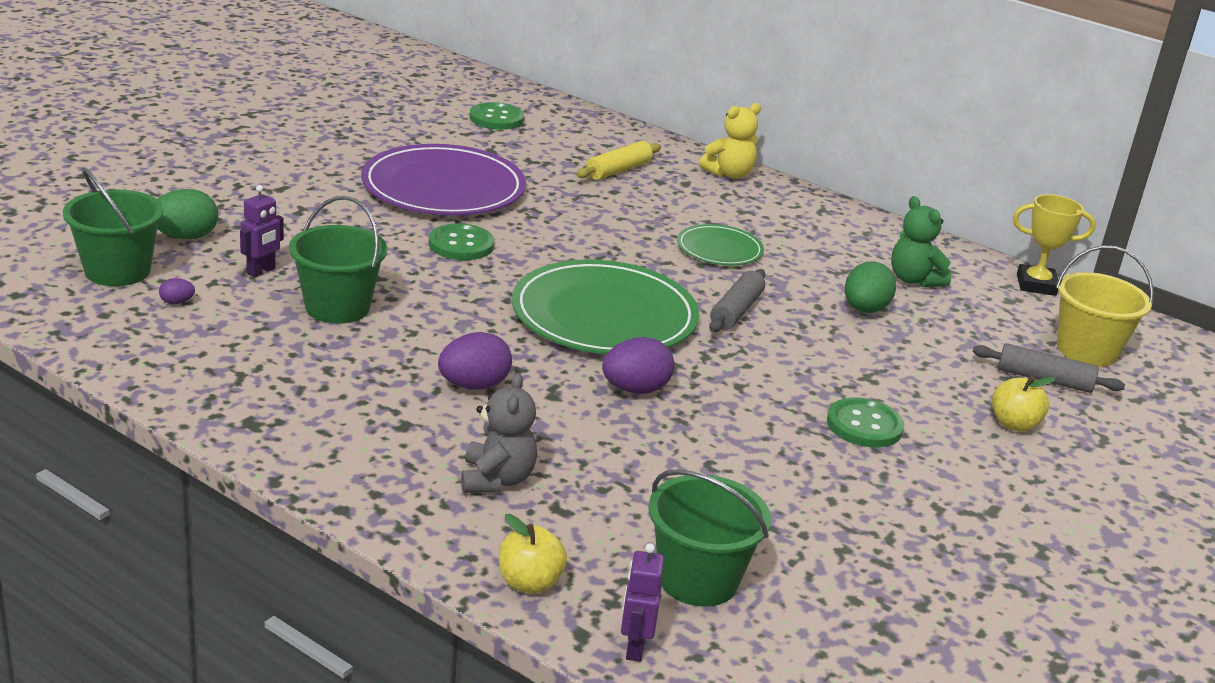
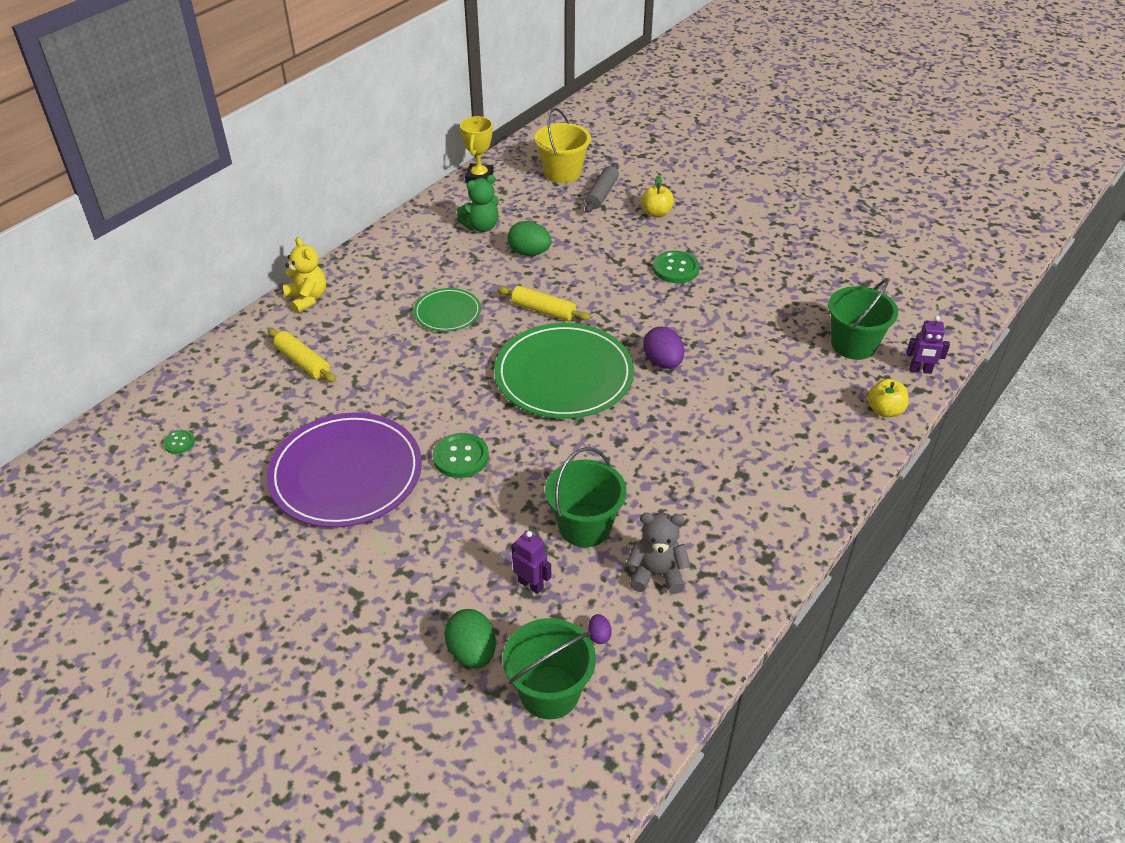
camera: 85 degrees left, 15 degrees up
purple egg [438,332,512,390] -> none
grey teddy bear [461,373,537,493] -> grey teddy bear moved to [627,512,690,594]
green button [470,102,524,130] -> green button [163,430,195,454], size x0.55
grey rolling pin [709,269,765,332] -> yellow rolling pin [498,286,591,321]

